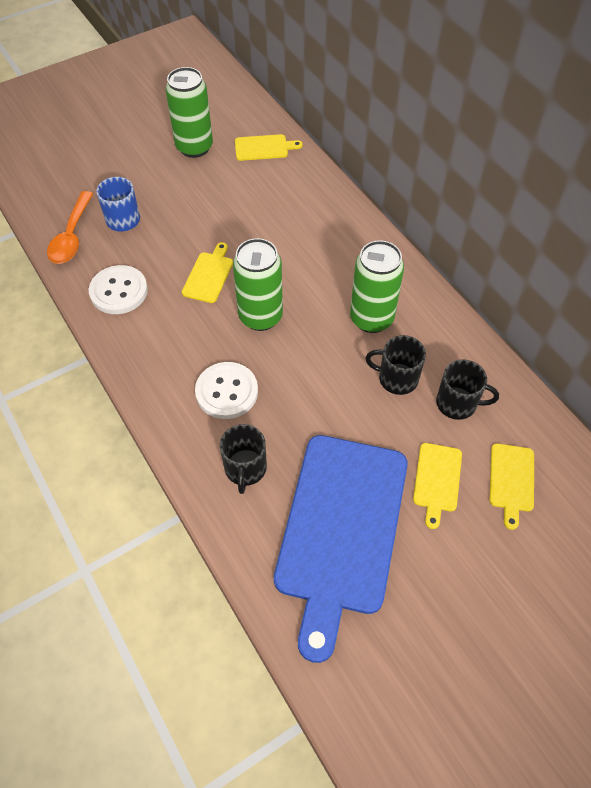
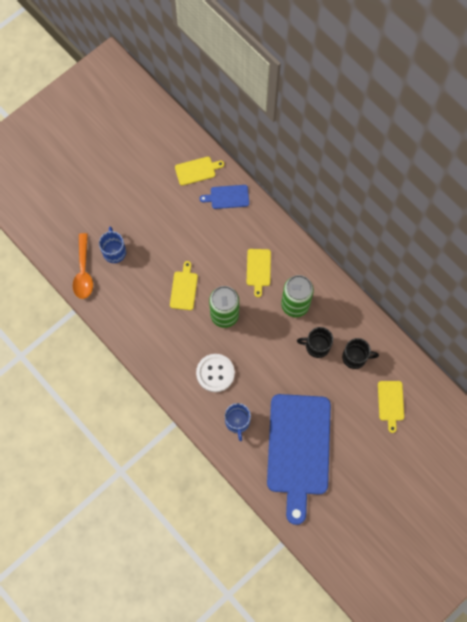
camera: 10 degrees left, 15 degrees up
white button [89,265,148,314] -> none
green can [166,67,213,158] -> none
black mug [220,424,267,494] -> blue mug [225,403,251,441]
yellow cutting board [413,443,462,529] -> yellow cutting board moved to [247,249,271,297]
none -> blue cutting board [200,185,249,209]

